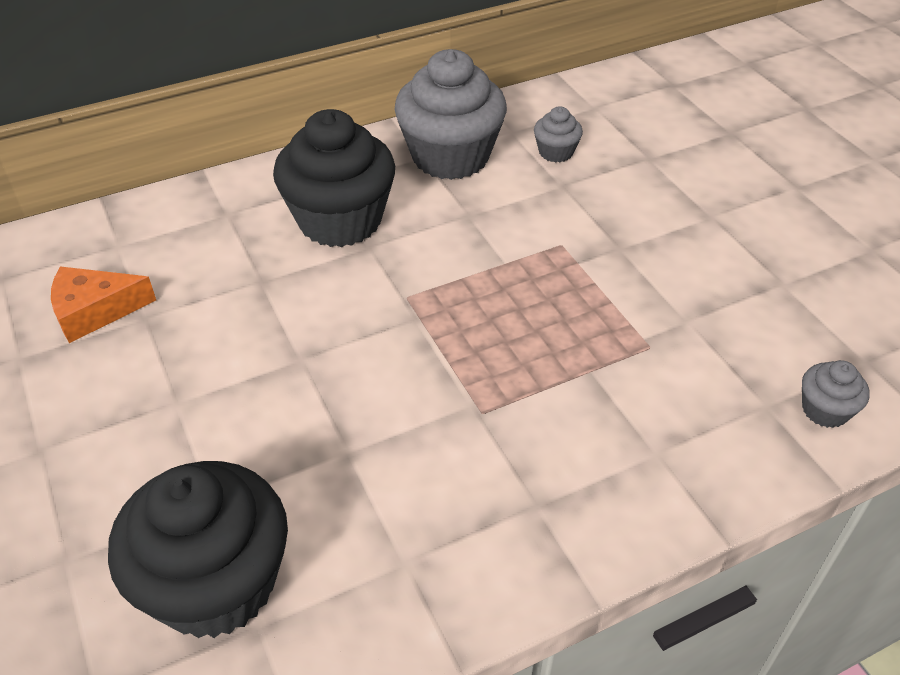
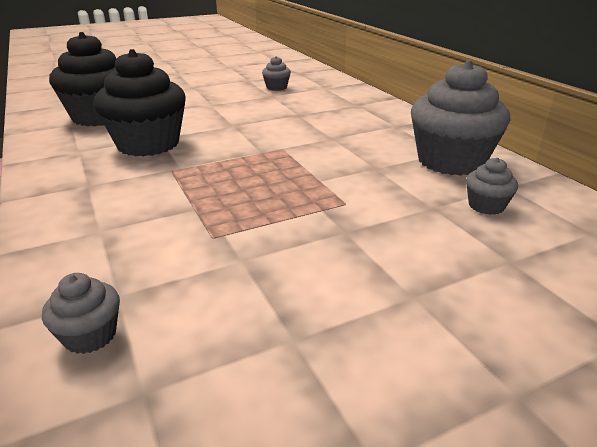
camera: 90 degrees right, 15 degrees down
orange cheese [51,266,156,343] -> grey cupcake [262,56,291,91]
black cupcake [273,109,395,247] -> black cupcake moved to [94,49,186,157]

